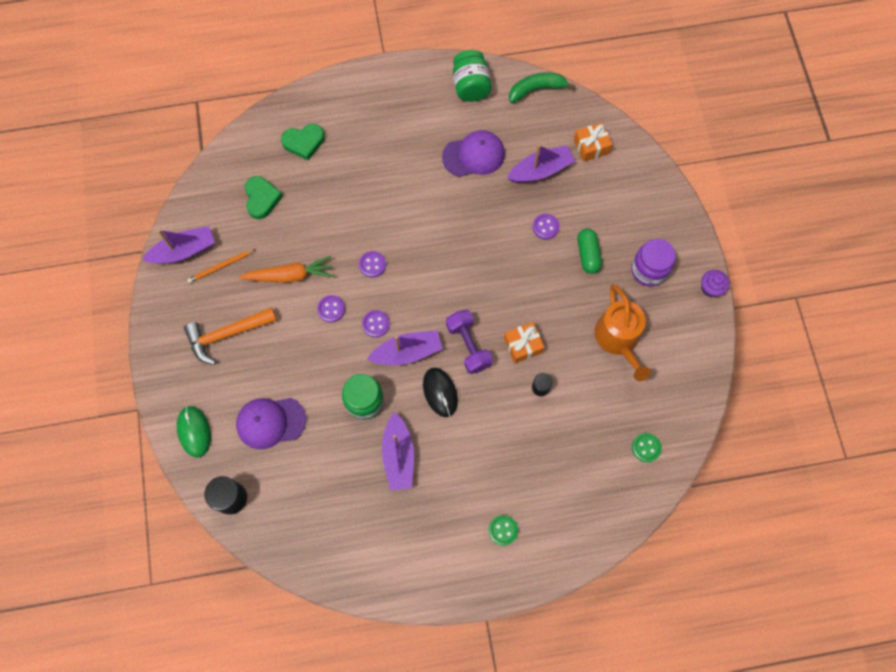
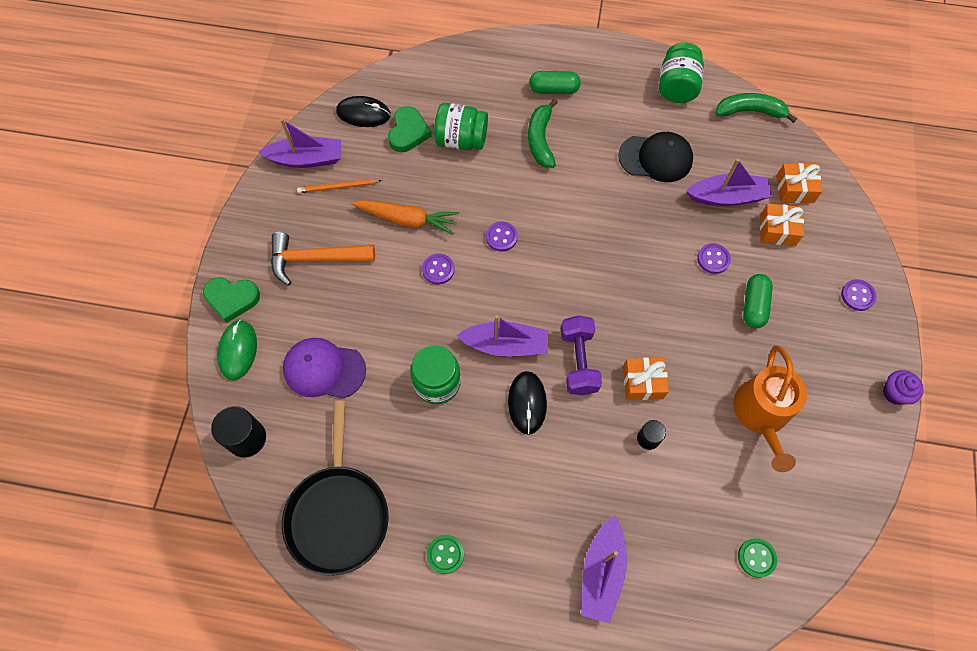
camera: 20 degrees right, 5 degrees down
green heart [281,124,324,160] -> green heart moved to [203,277,260,323]
purple button [362,310,390,338] -> purple button moved to [841,279,876,311]
purple boat [382,412,414,490] -> purple boat moved to [581,516,627,623]
purple cap [442,130,505,177] -> black cap [618,132,693,182]
green button [489,515,518,546] -> green button moved to [427,535,464,574]
purple jar [631,239,676,287] -> none
none -> black pan [282,401,389,576]
none -> black mouse [336,96,391,127]
none -> green jar [434,103,488,150]
none -> green banana [528,99,558,168]
none -> green capsule [529,71,581,94]
none -> orange gift [760,203,804,246]

